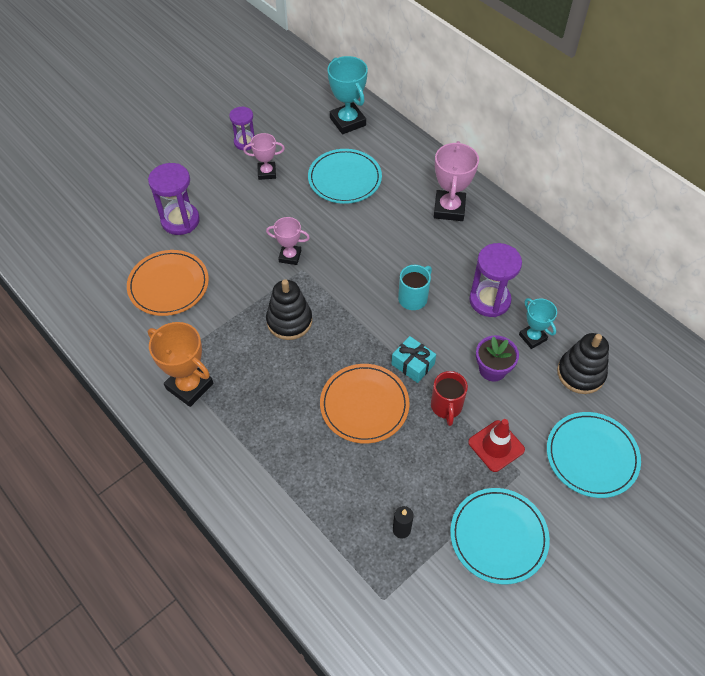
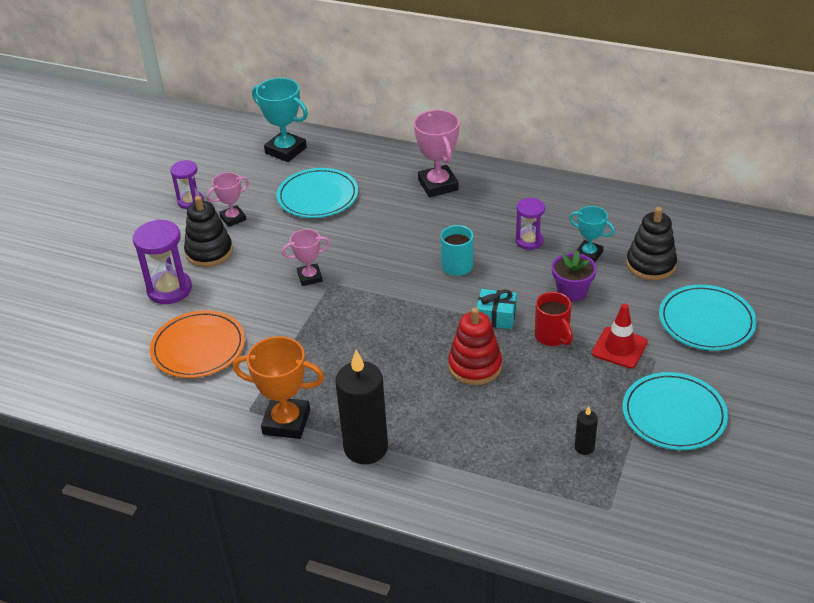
camera: 25 degrees left, 15 degrees down
black stacking toy [266,279,312,340] -> black stacking toy moved to [184,196,233,267]
orange plate [320,364,410,444] -> red stacking toy [448,307,502,385]
purple hourglass [469,243,522,317] -> purple hourglass [516,198,545,250], size x0.64
none -> black candle [335,350,388,464]

